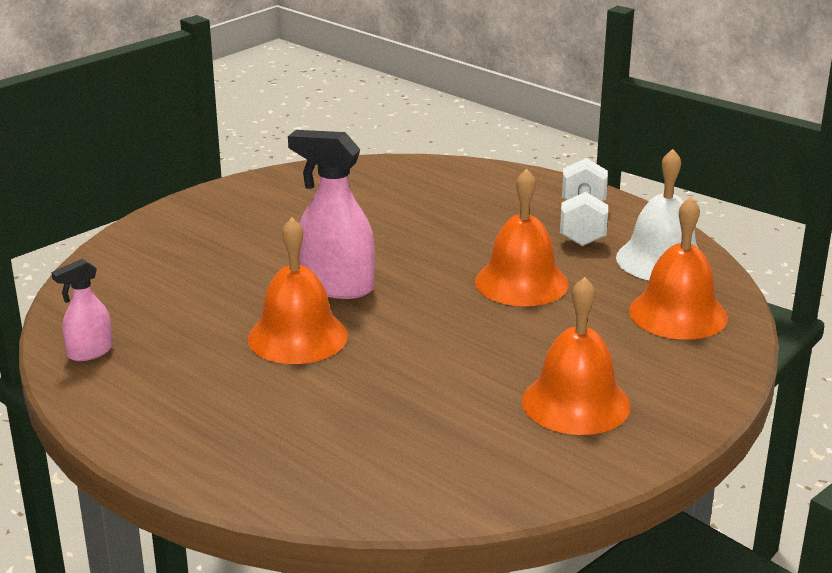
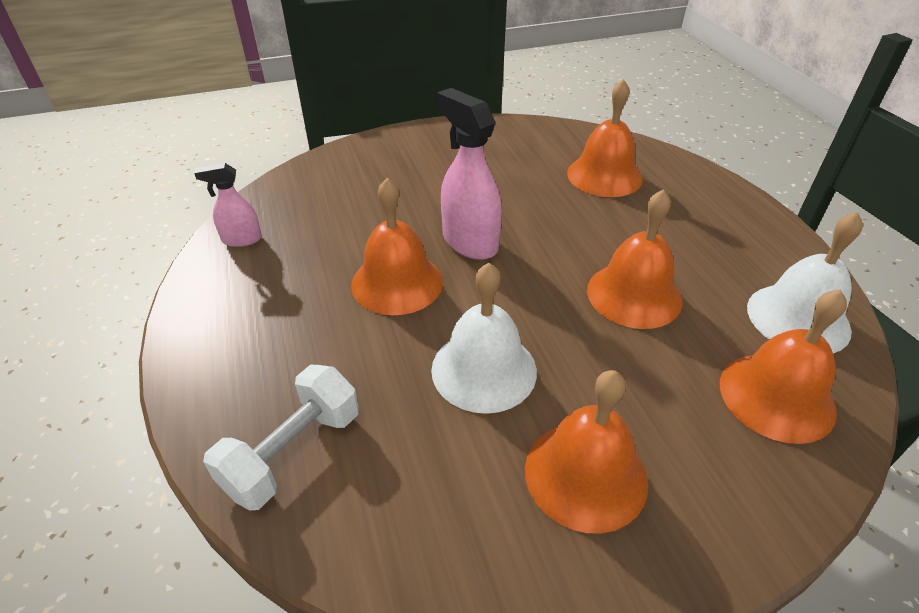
camera: 30 degrees right, 15 degrees up
white dumbbell [560,158,608,246] -> white dumbbell moved to [203,365,359,511]
none -> white bell [431,263,537,414]
none -> orange bell [567,79,643,197]

